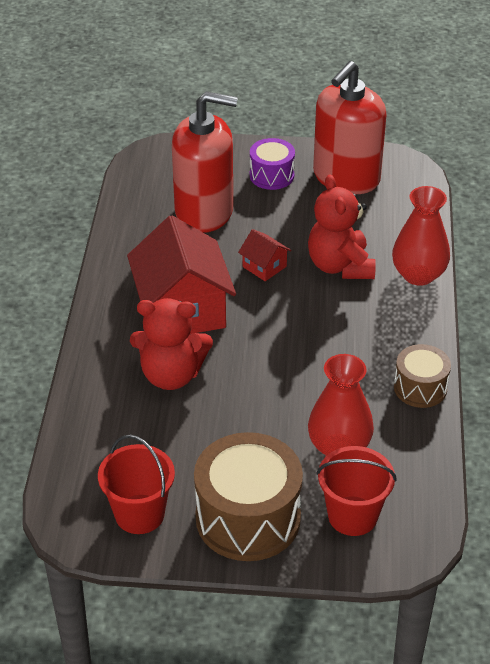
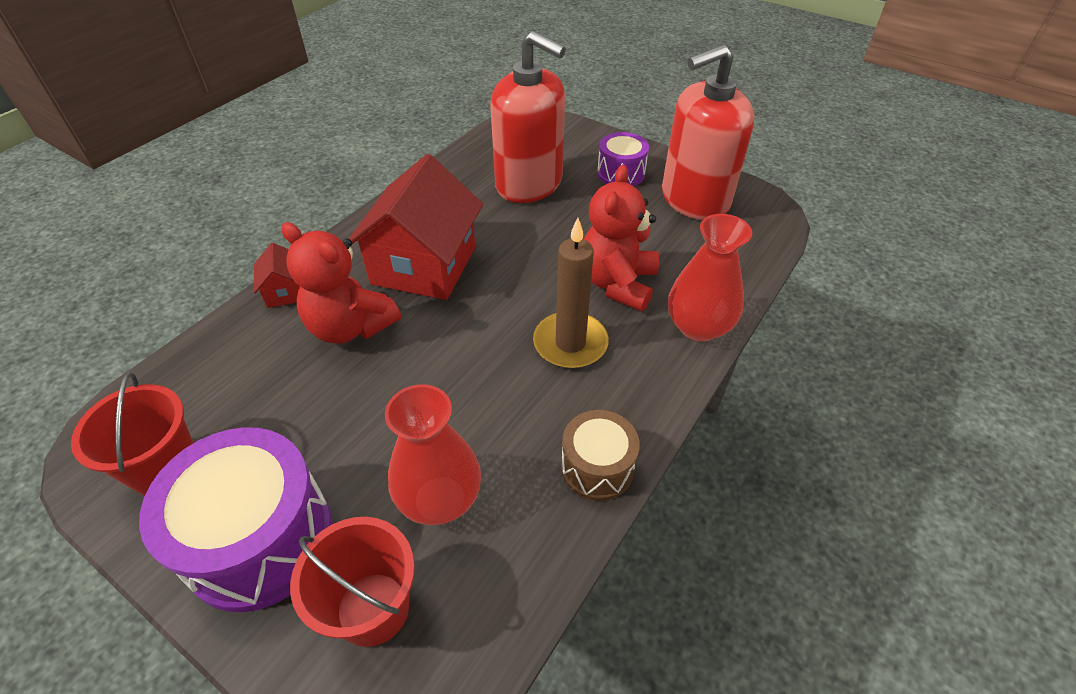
camera: 30 degrees right, 5 degrees up
brown drum [194,432,303,561] -> purple drum [139,427,333,612]
red house [238,229,292,281] -> red house moved to [254,243,300,308]
none -> brown candle [533,218,609,369]

